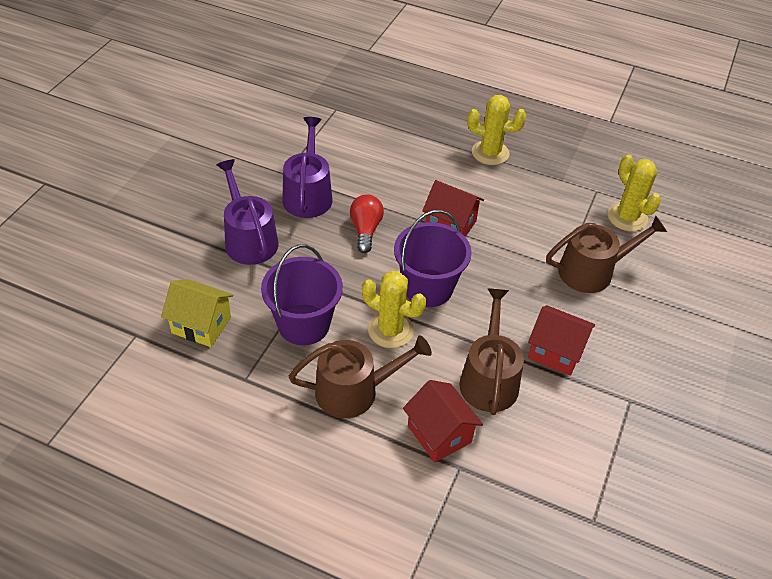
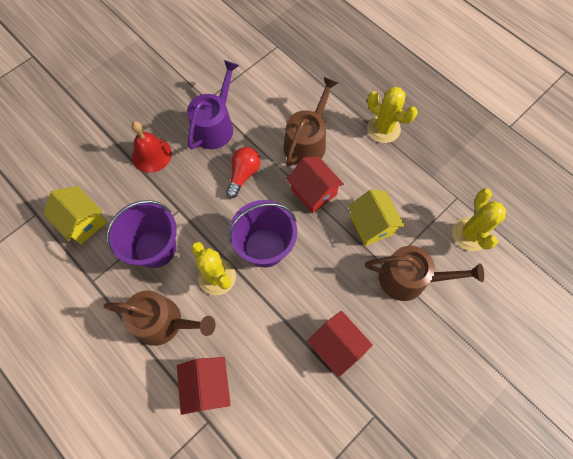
camera: 25 degrees right, 20 degrees up
purple watering can [216,159,278,265] -> red bell [131,121,172,173]
brown watering can [459,288,524,415] -> brown watering can moved to [284,77,338,167]
none -> yellow house [348,190,405,246]

